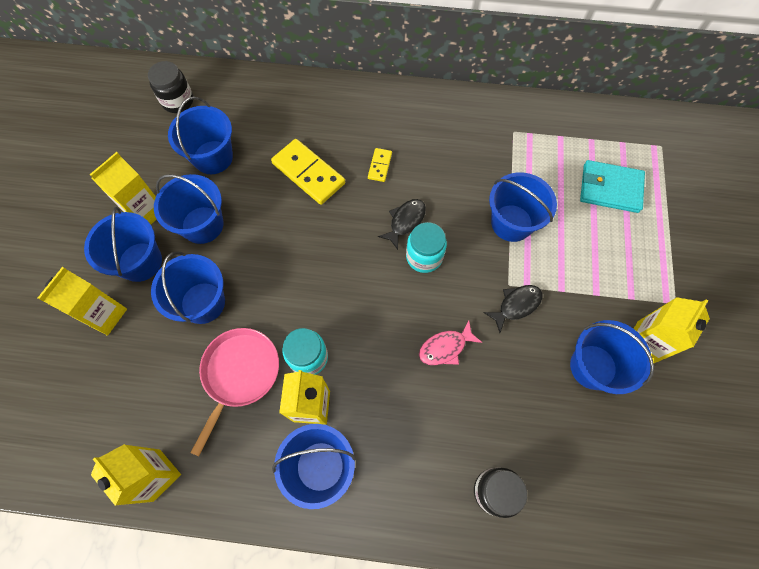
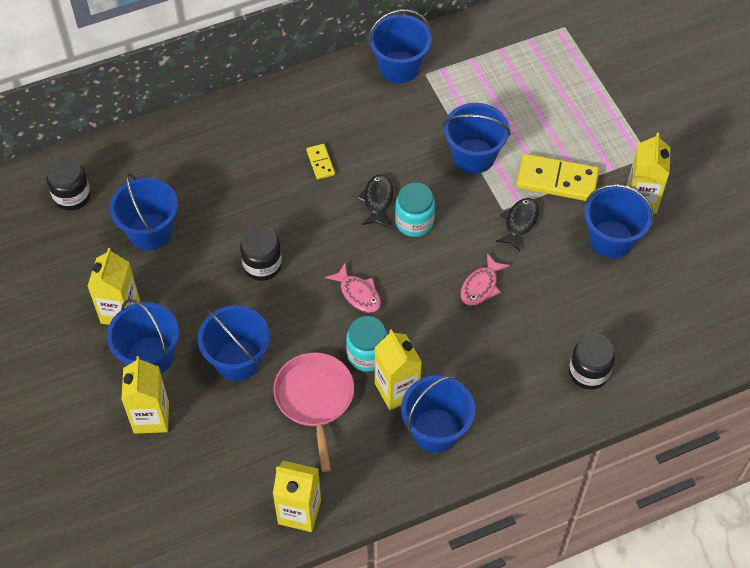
camera: 30 degrees left, 10 degrees down
blue bucket [154,174,223,244] -> blue bucket moved to [368,9,432,83]
yellow domino [271,139,345,205] -> yellow domino moved to [516,154,599,201]
turquoise wallet [580,160,645,213] -> none
none -> black jar [240,226,282,281]
none -> pink fish [325,263,381,313]

